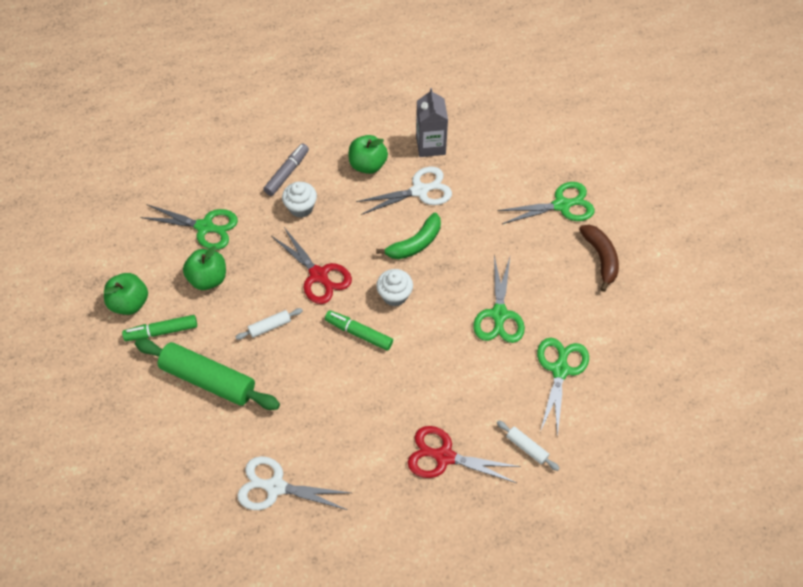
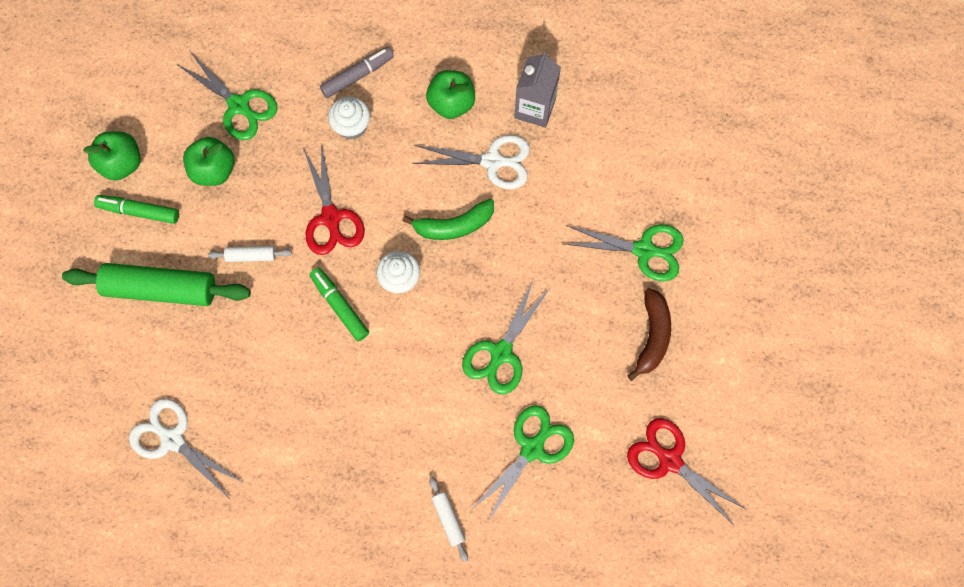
camera: 25 degrees right, 15 degrees up
green rolling pin [135,339,280,410] -> green rolling pin turned 45 degrees counterclockwise [62,263,251,306]
red scissors [408,426,521,483] -> red scissors moved to [627,418,746,526]

